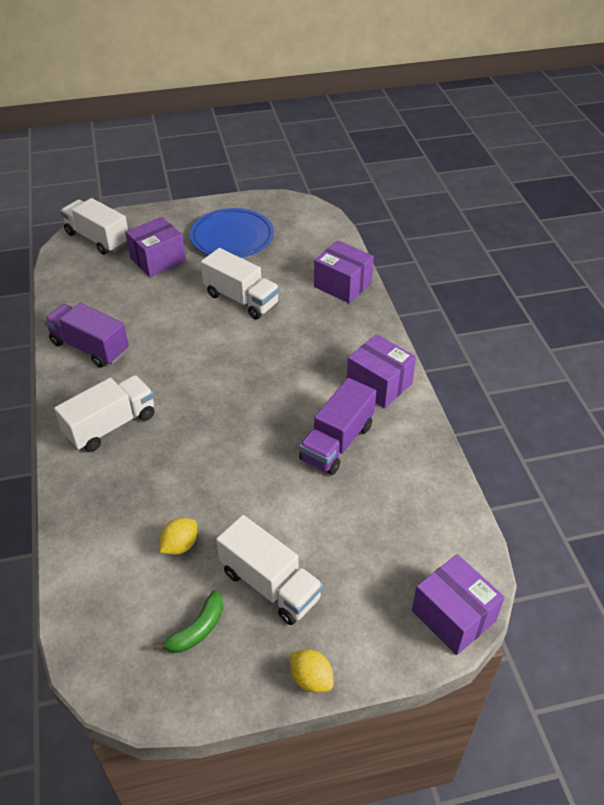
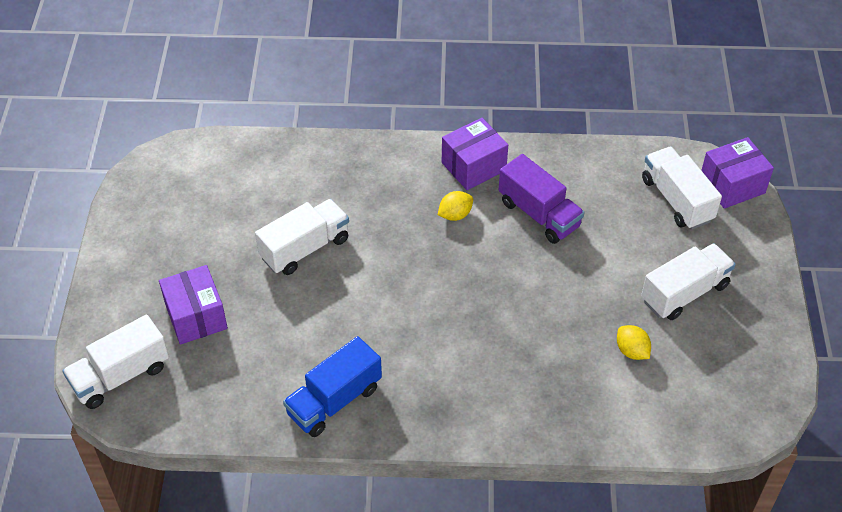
camera: 75 degrees left, 5 degrees up
purple truck [44,303,129,368] -> blue truck [283,336,382,437]
white truck [54,375,155,452] -> white truck moved to [642,147,722,229]
green banana [153,590,223,653] -> none
blue plate [190,208,274,258] -> none
yellow lemon [290,650,333,693] -> yellow lemon moved to [438,191,473,221]
purple box [314,240,374,303] -> none

